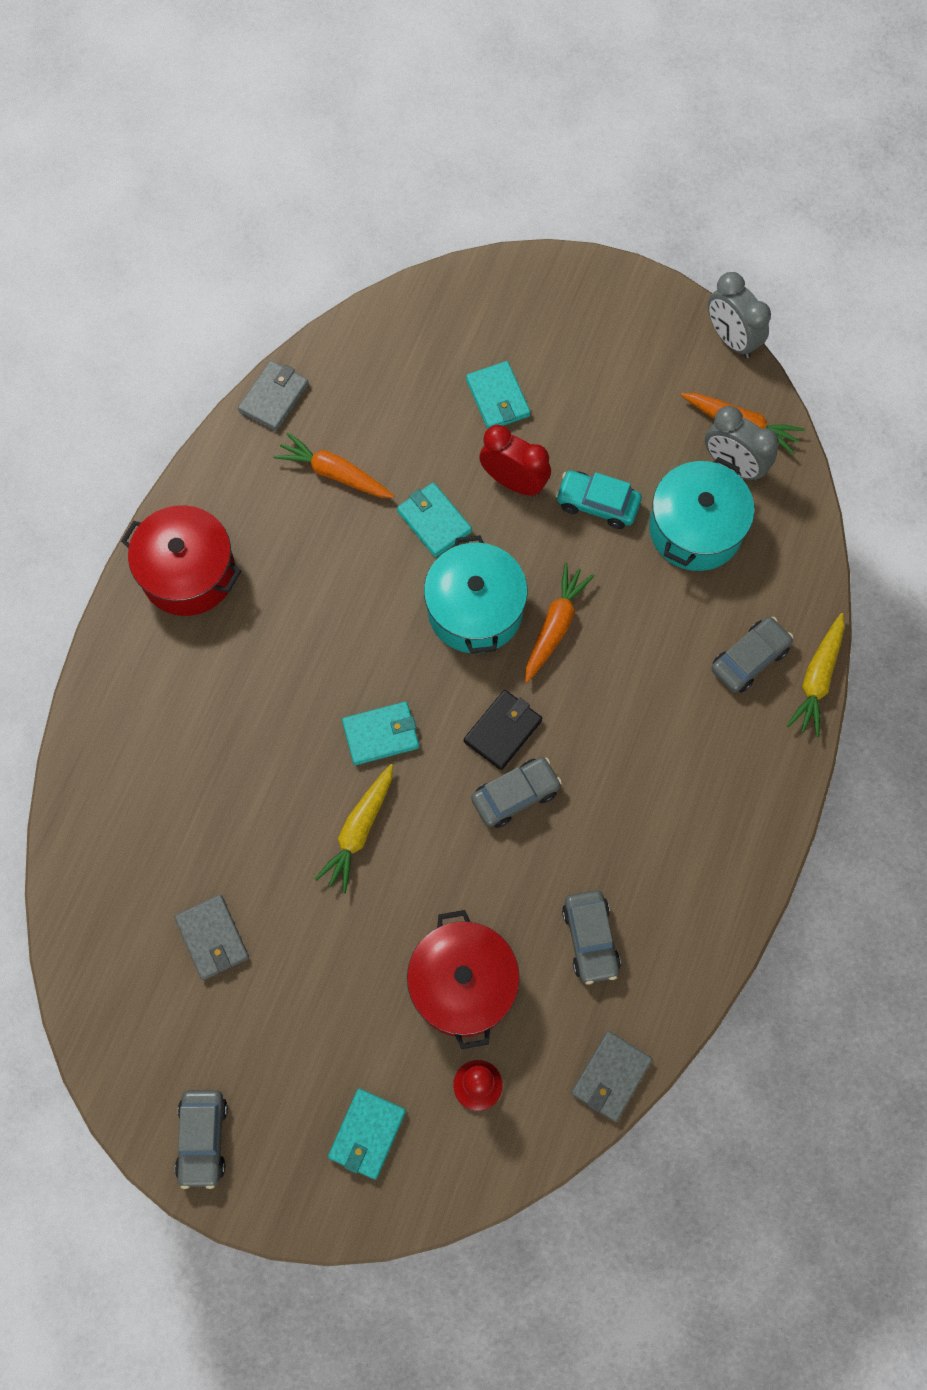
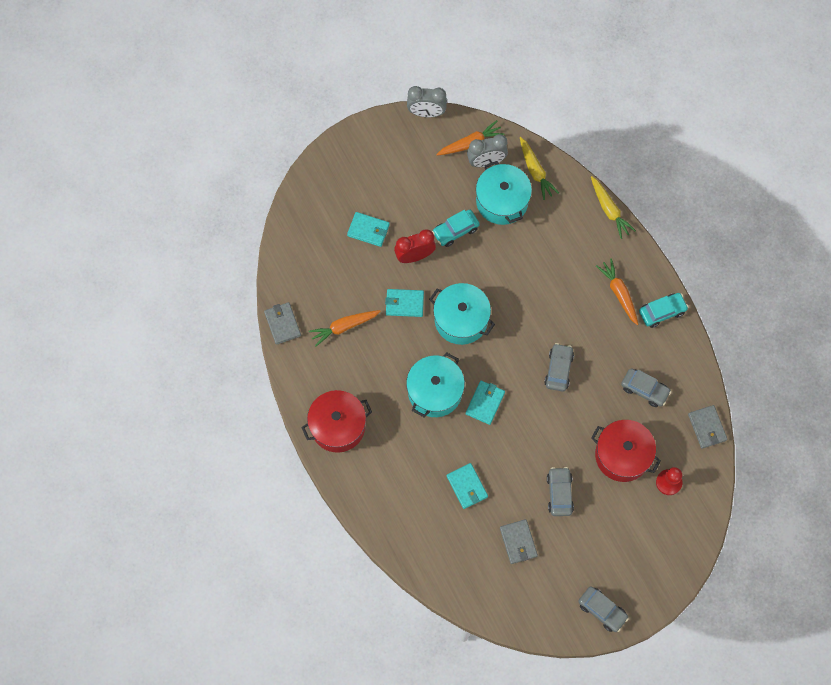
camera: 50 degrees left, 0 degrees up
grey wallet [174,895,249,980] -> grey wallet turned 60 degrees clockwise [500,519,538,564]
yellow carrot [315,764,393,893] -> yellow carrot moved to [520,137,559,200]
turquoise wallet [328,1088,406,1179] -> turquoise wallet moved to [447,463,488,509]
black wallet [464,690,542,770] -> none
orange carrot [525,563,595,683] -> orange carrot moved to [596,259,638,325]
grey car [711,617,793,693] -> grey car moved to [547,467,574,516]
none -> turquoise pot [406,352,465,417]
none -> turquoise car [639,293,689,328]

